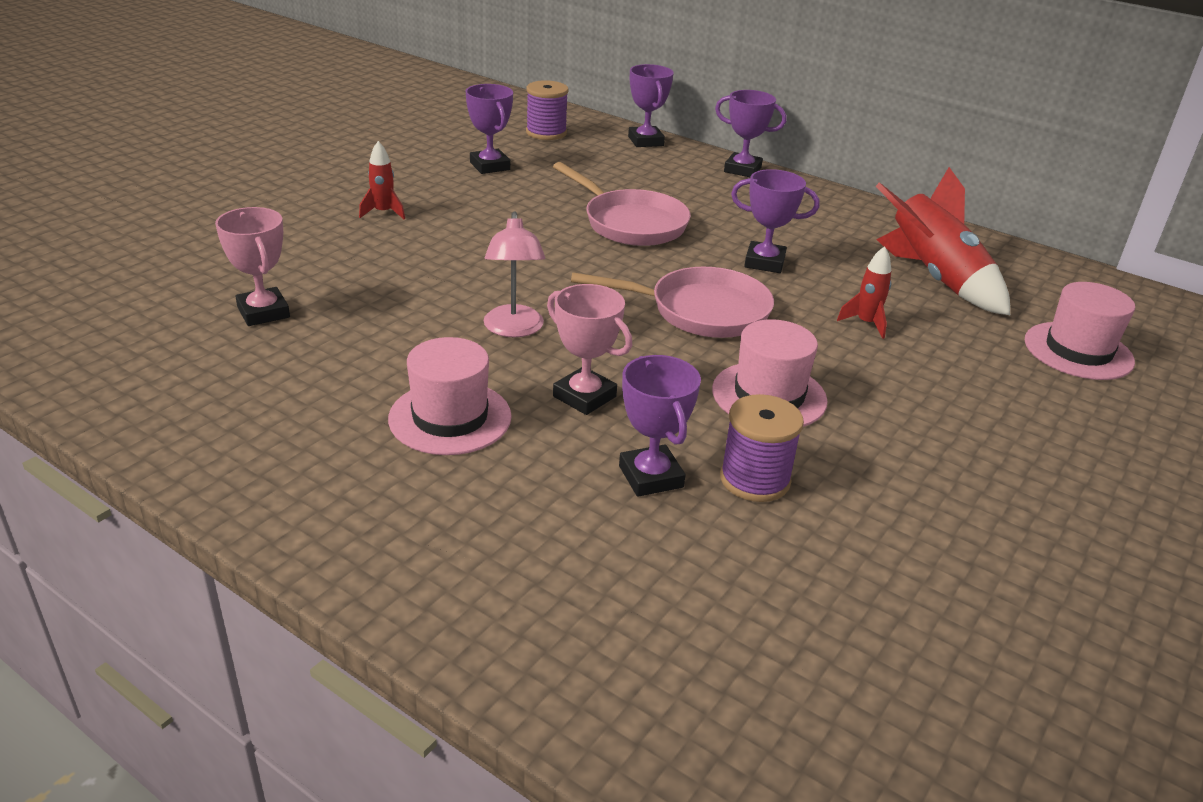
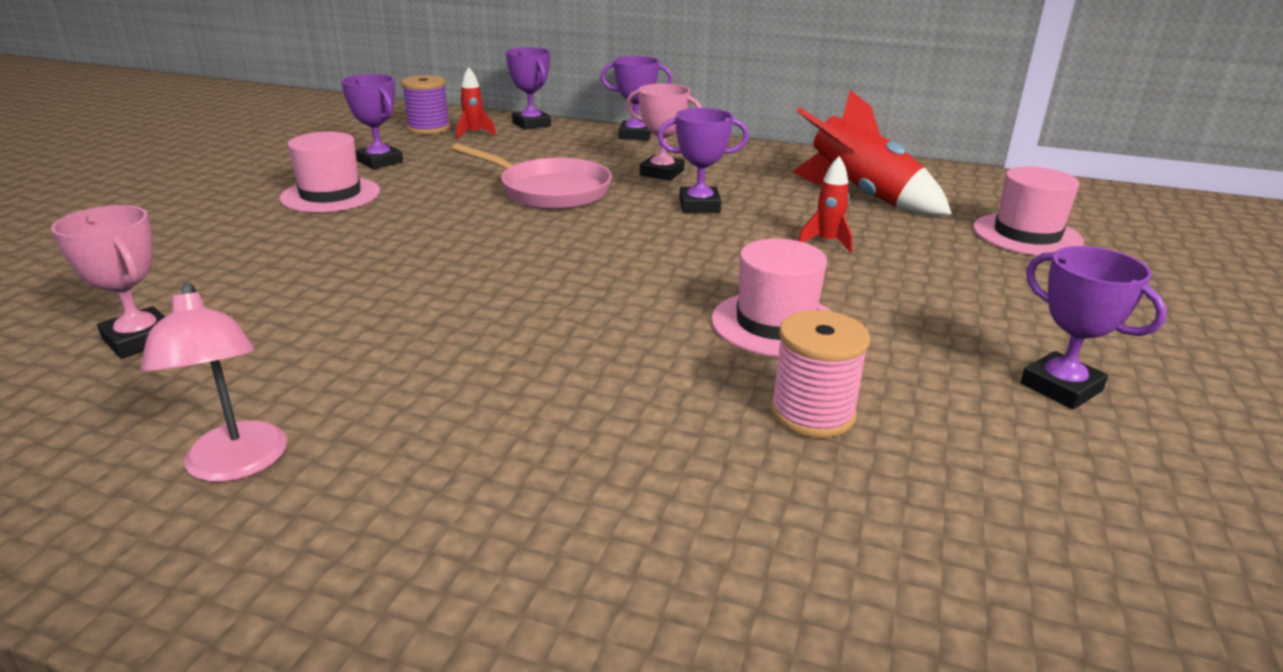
camera: 15 degrees left, 5 degrees down
red rocket [359,141,405,219] -> red rocket moved to [456,67,496,139]
pink hat [388,337,512,455] -> pink hat moved to [279,132,380,213]
pink lamp [484,211,545,337] -> pink lamp moved to [140,282,287,482]
pink trophy [547,284,632,415] -> pink trophy moved to [626,84,702,180]
pink pan [571,267,774,338] -> none
purple trophy [619,355,701,497] -> purple trophy moved to [1021,246,1167,409]
purple spool [720,394,804,502] -> pink spool [771,310,870,438]

